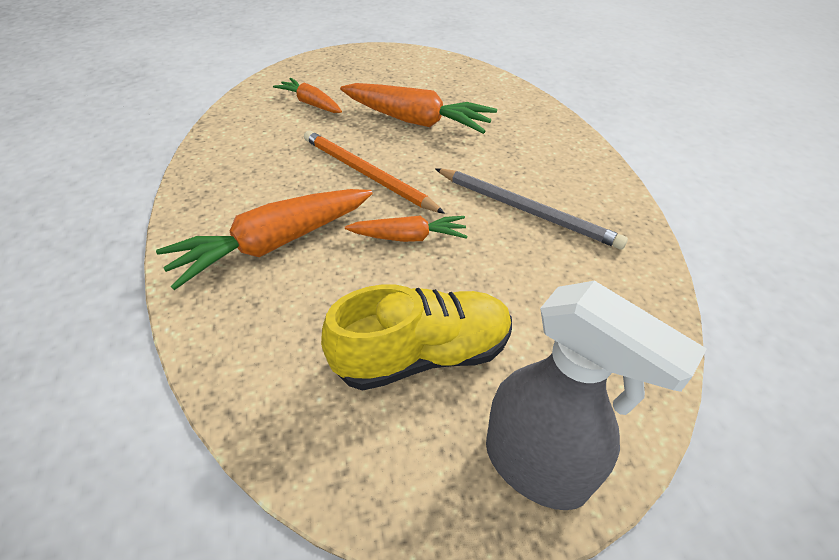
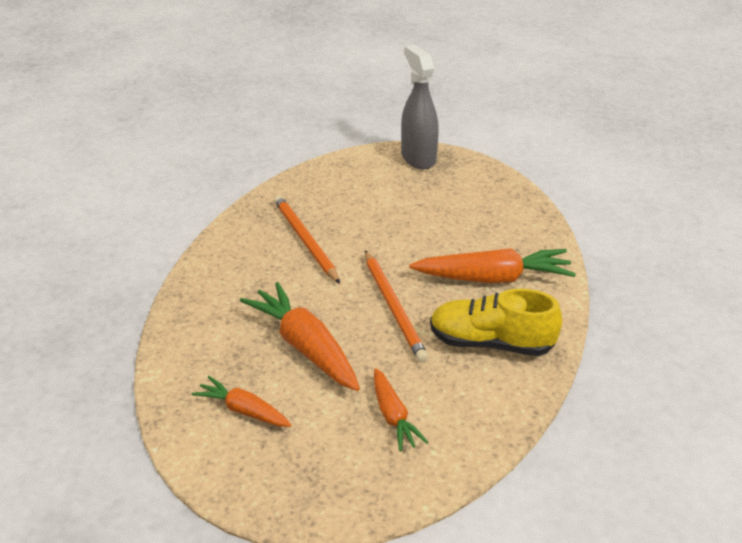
camera: 150 degrees left, 10 degrees down
yellow shoe [321,284,512,391] -> yellow shoe moved to [430,289,562,356]
orange carrot [345,215,468,242] -> orange carrot moved to [192,376,292,427]
grey pencil [435,168,628,250] -> orange pencil [274,195,340,284]

